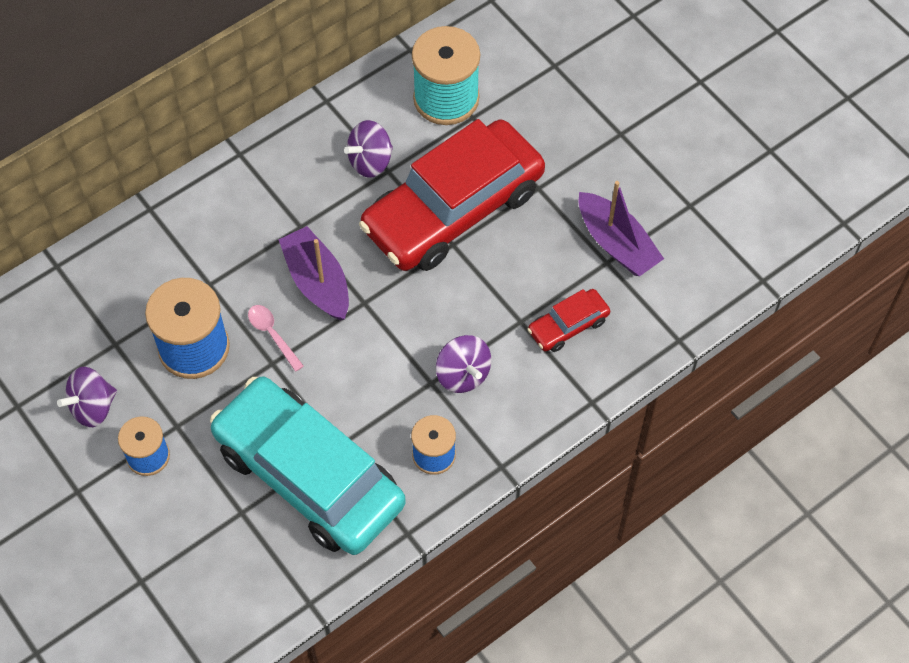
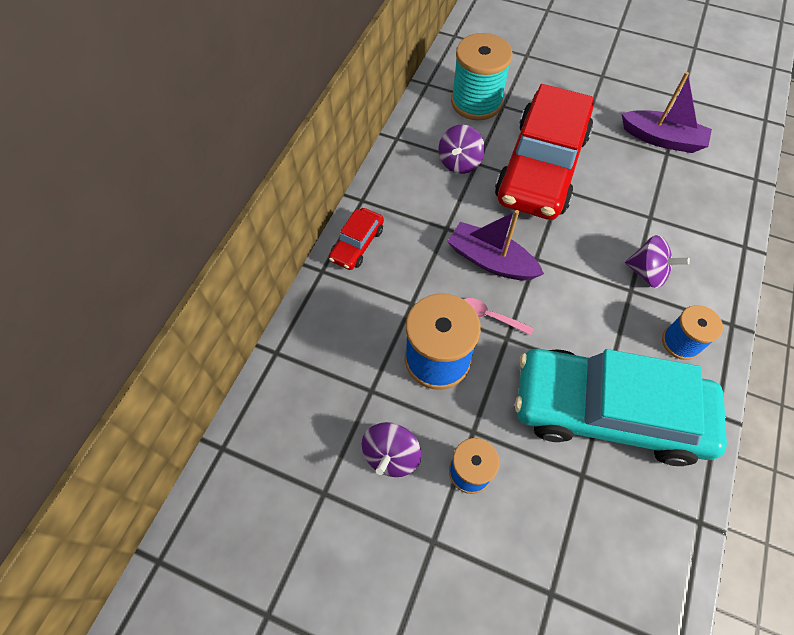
camera: 30 degrees left, 0 degrees up
red car [527,289,610,352] -> red car moved to [329,208,384,270]

